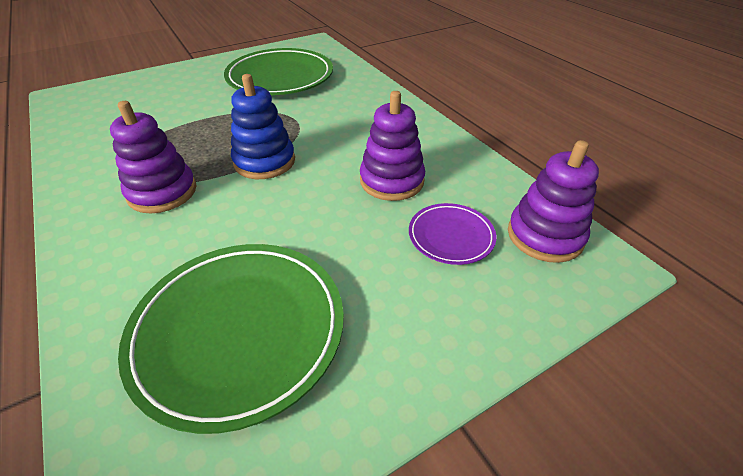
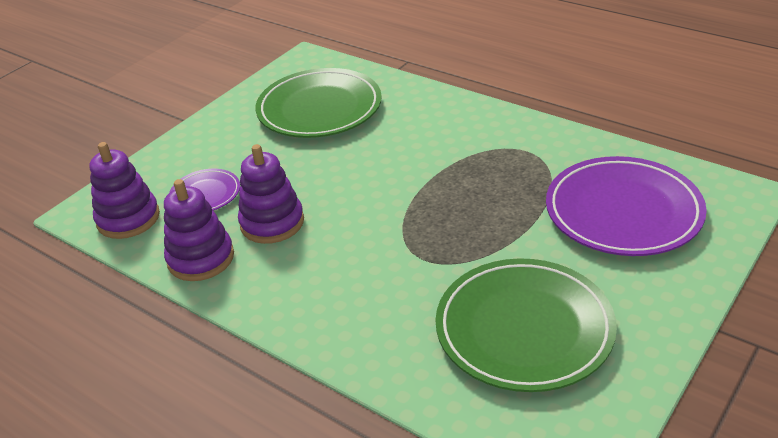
camera: 160 degrees right, 5 degrees down
purple stacking toy [110,101,196,214] -> purple stacking toy moved to [164,179,234,281]
blue stacking toy [231,74,295,179] -> none
none -> purple plate [546,156,707,256]

